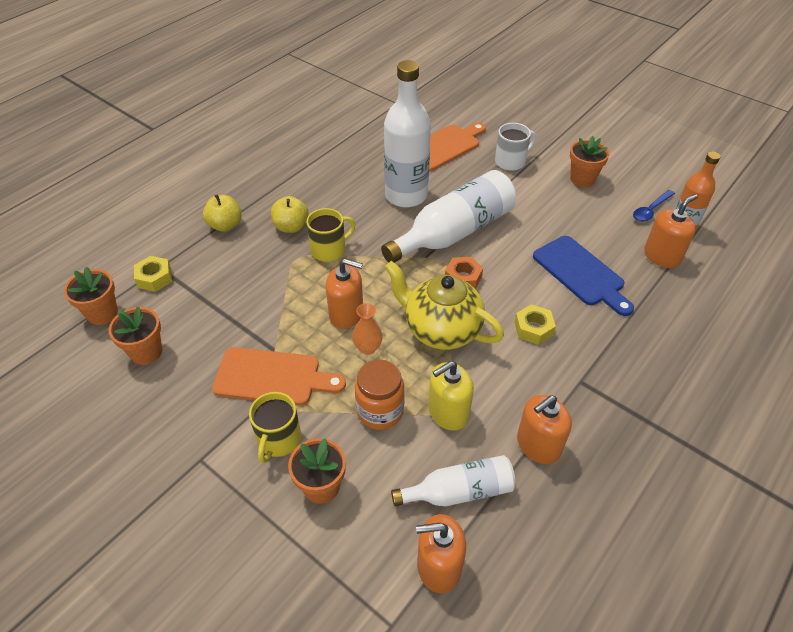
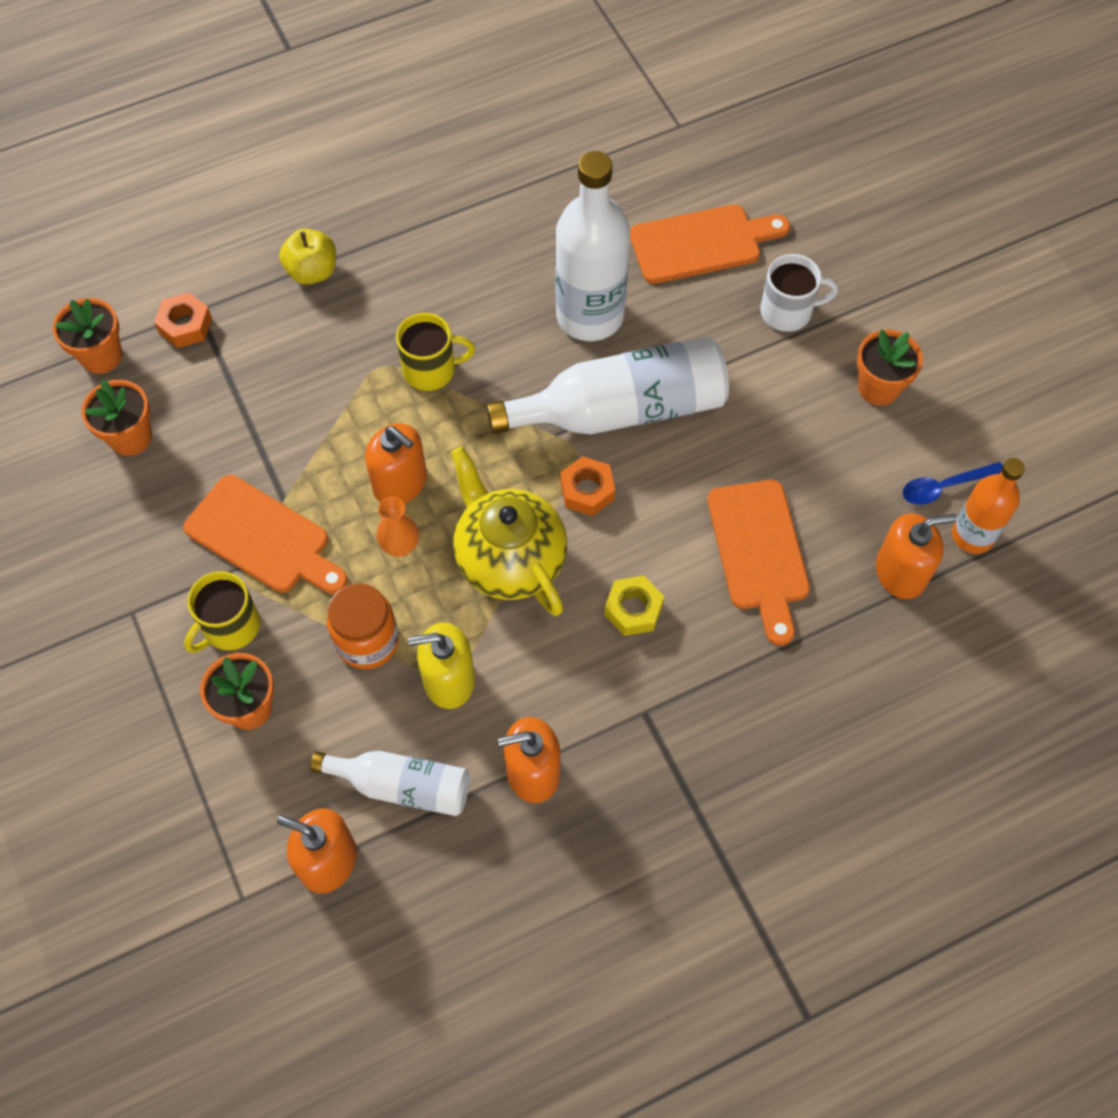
camera: 25 degrees right, 15 degrees up
yellow nut [134,256,172,292] -> orange nut [154,292,212,348]
yellow apple [271,196,309,233] -> none
blue cutting board [533,236,634,316] -> orange cutting board [707,480,810,646]

